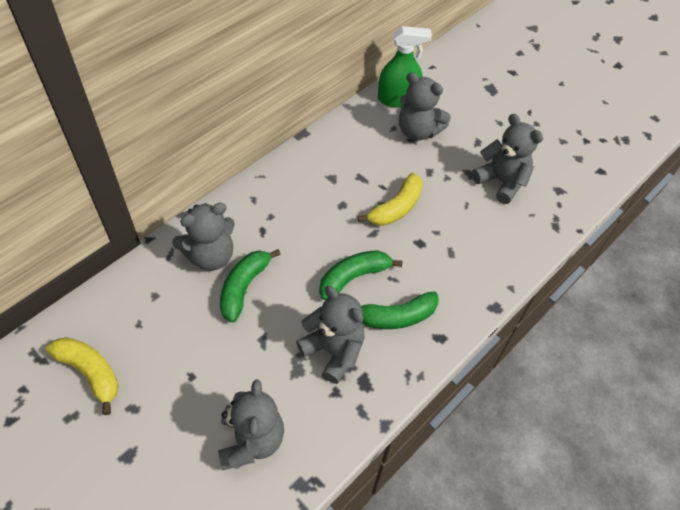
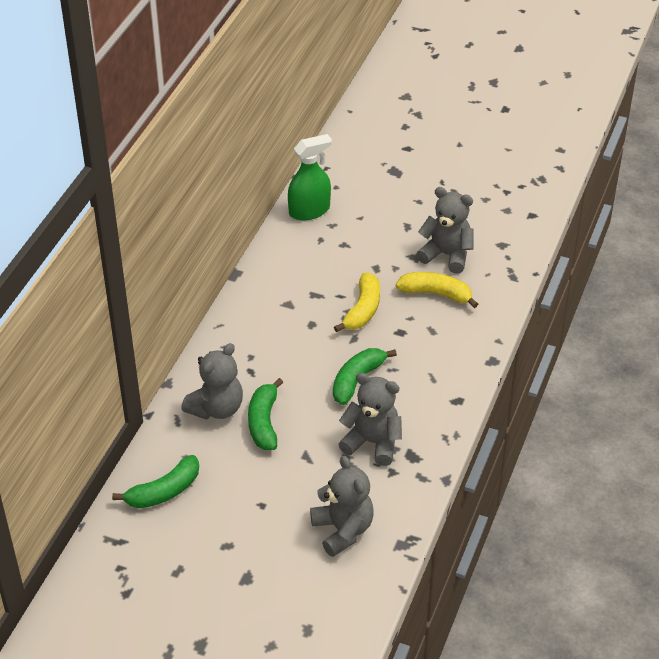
camera: 20 degrees left, 10 degrees down
yellow banana [46,337,118,415] -> yellow banana moved to [396,272,478,308]
green banana [361,292,439,329] -> green banana moved to [112,455,199,508]
grey teddy bear [399,72,451,141] -> none

